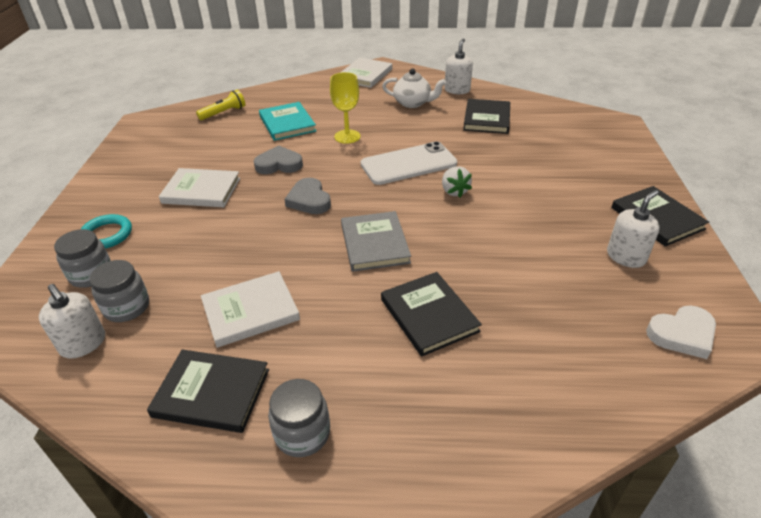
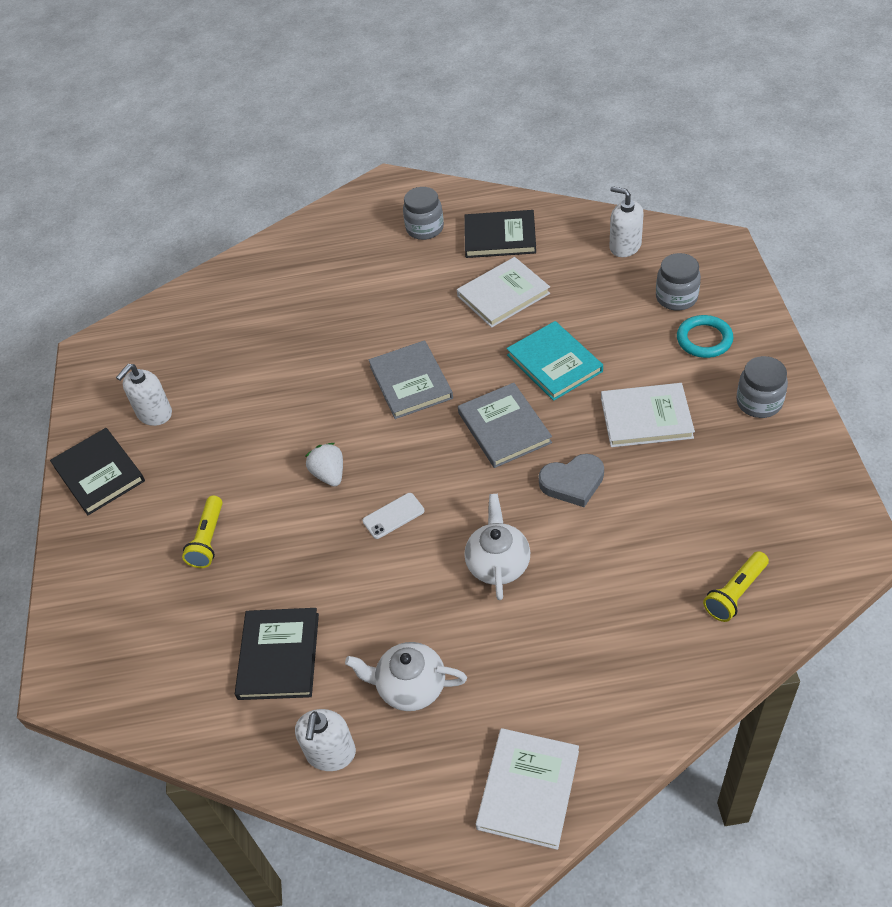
camera: 175 degrees right, 10 degrees up
grey jar [89,260,149,322] -> grey jar moved to [736,356,788,418]
turquoise book [259,102,316,141] -> turquoise book moved to [507,321,603,401]
grey heart [284,178,331,214] -> grey book [458,383,552,468]
yellow goblet [330,72,361,144] -> white teapot [464,494,530,600]
white phone [361,141,457,185] -> white phone [363,493,424,539], size x0.46
black book [381,272,482,357] -> none
white heart [646,305,716,359] -> none
none -> yellow flashlight [182,496,223,568]

